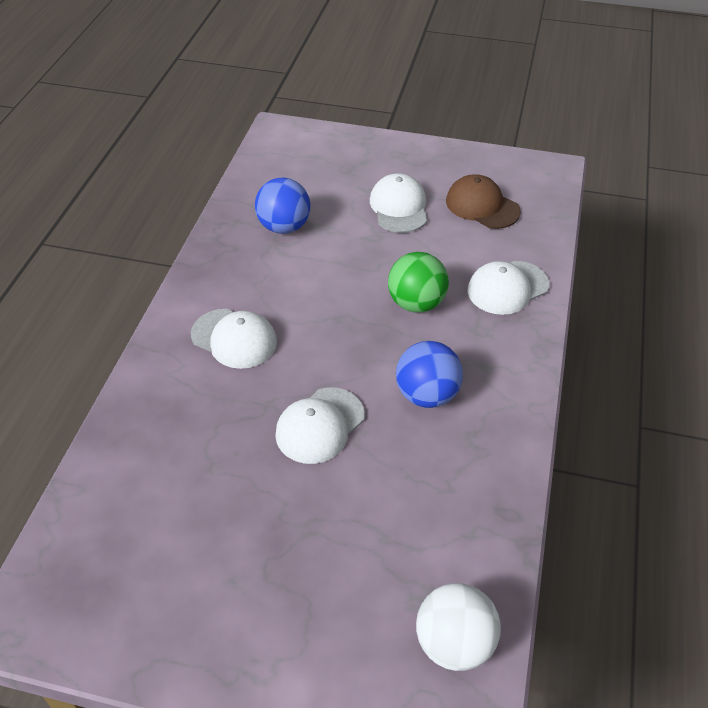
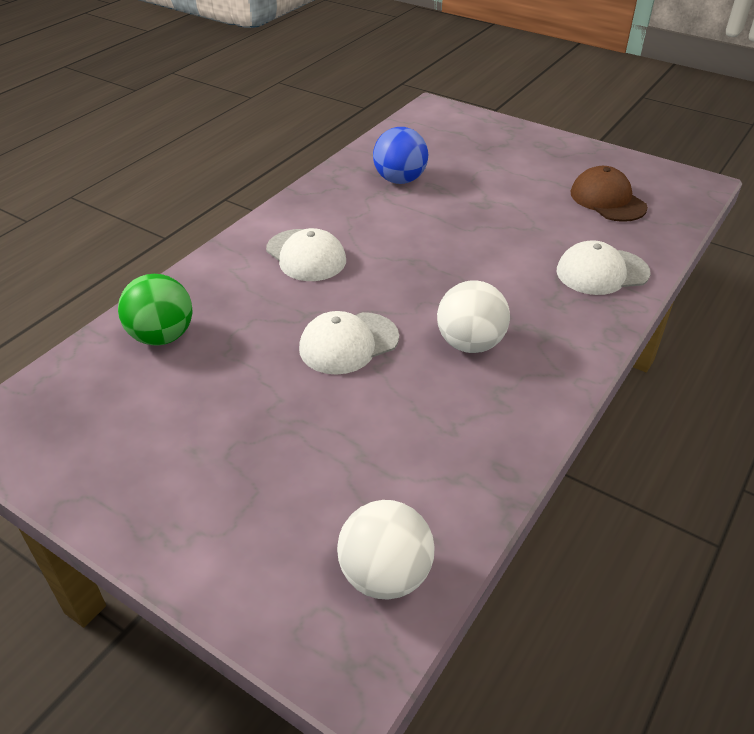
camera: 20 degrees right, 5 degrees down
white cap [370,174,427,233] -> none
green ball [388,252,449,313] -> green ball moved to [118,274,193,345]
blue ball [396,341,463,408] -> white ball [437,281,510,353]

